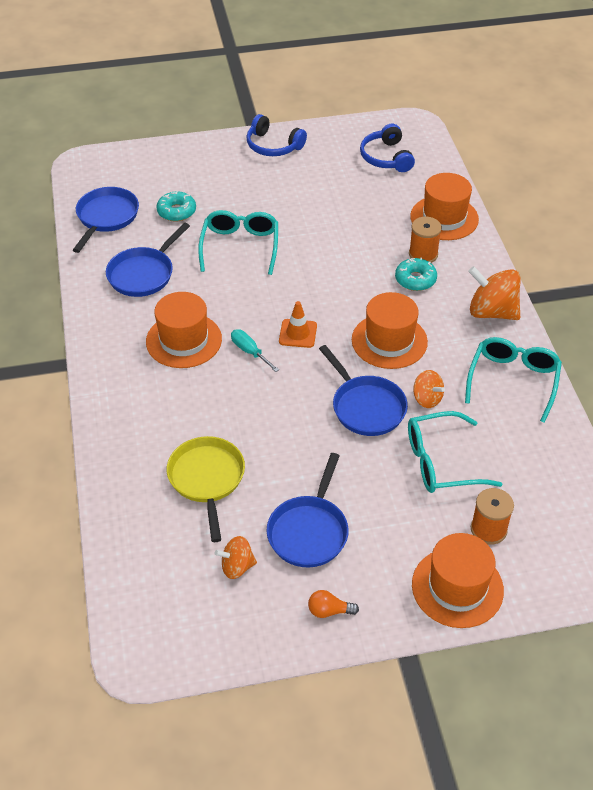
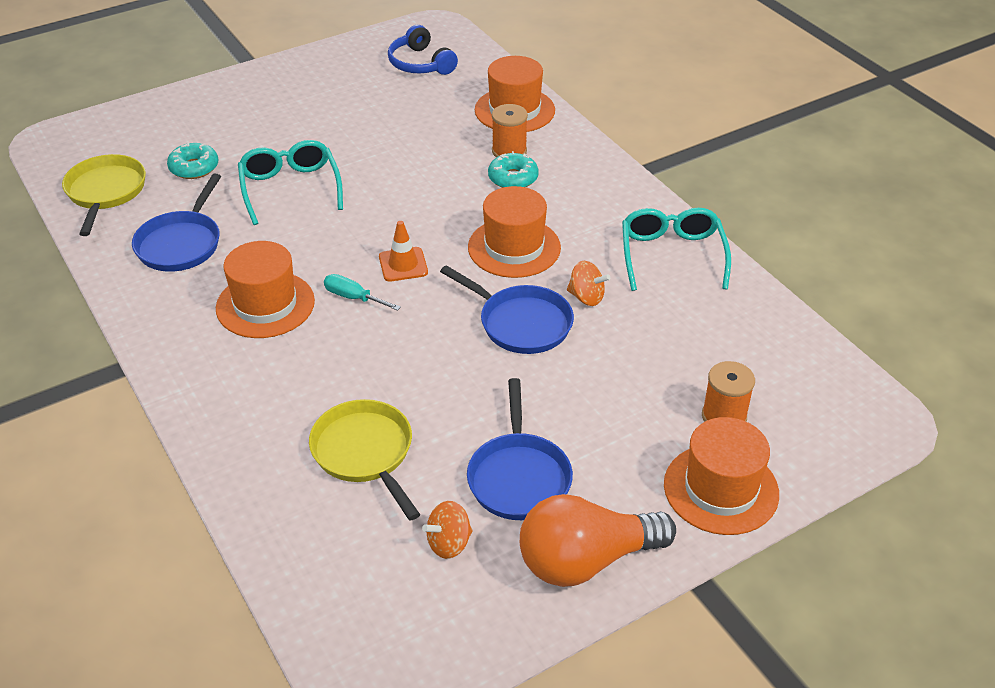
camera: 20 degrees left, 5 degrees down
blue pan [73,187,139,253] -> yellow pan [62,154,146,236]
blue headphones [246,114,307,156] -> none
orange light bulb [308,590,359,618] -> orange light bulb [520,494,676,587], size x2.48
turquoise glasses [408,411,502,493] -> none
orange spinning top [468,266,521,320] -> none

